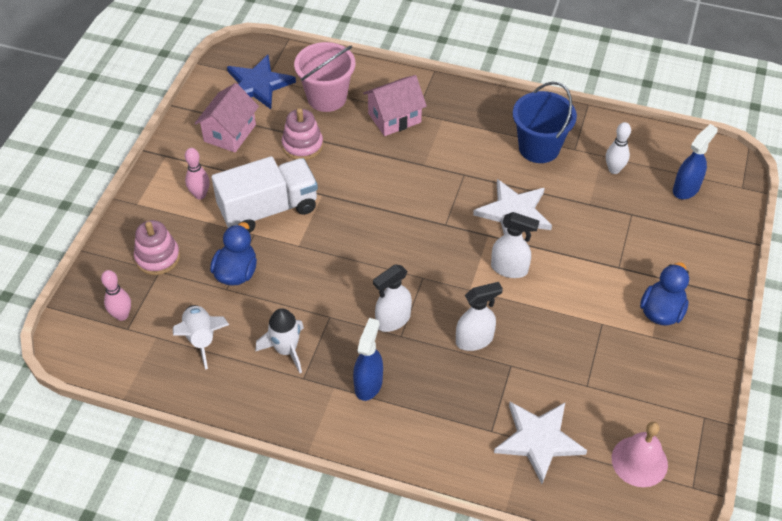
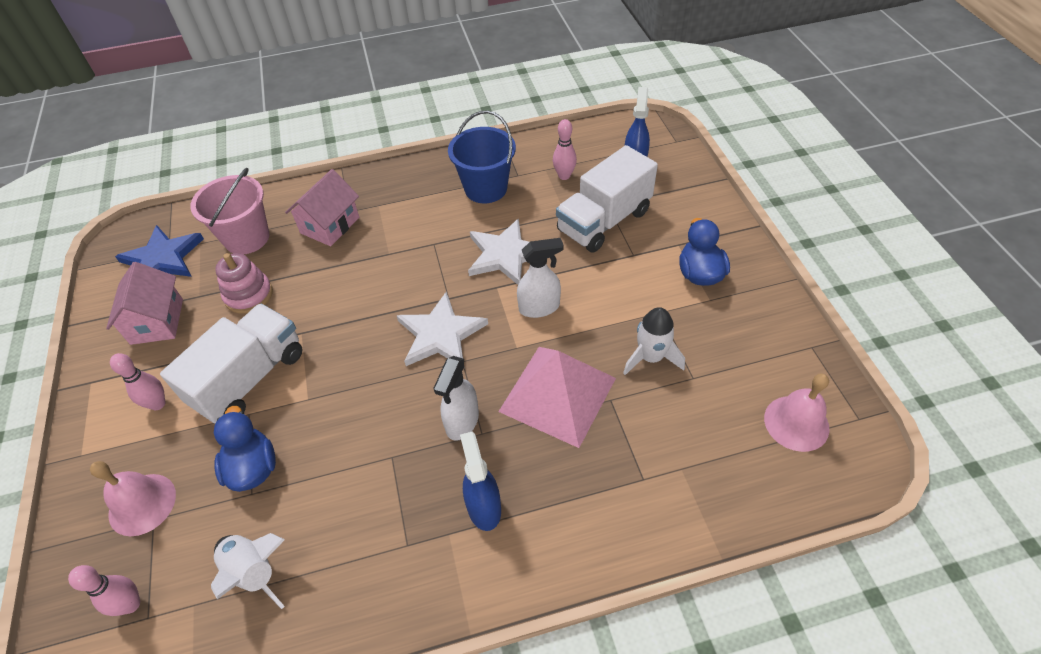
camera: 30 degrees left, 0 degrees up
pink stacking toy [134,220,180,275] -> pink bell [90,461,176,536]
white rocket [256,308,304,373] -> white rocket moved to [623,307,685,375]
white spray bottle [456,282,503,351] -> pink pyramid [498,347,616,448]
white star [494,402,587,484] -> white star moved to [397,292,488,366]
white bowling pin [606,122,631,174] -> pink bowling pin [553,119,577,180]
none -> white truck [556,145,658,253]

